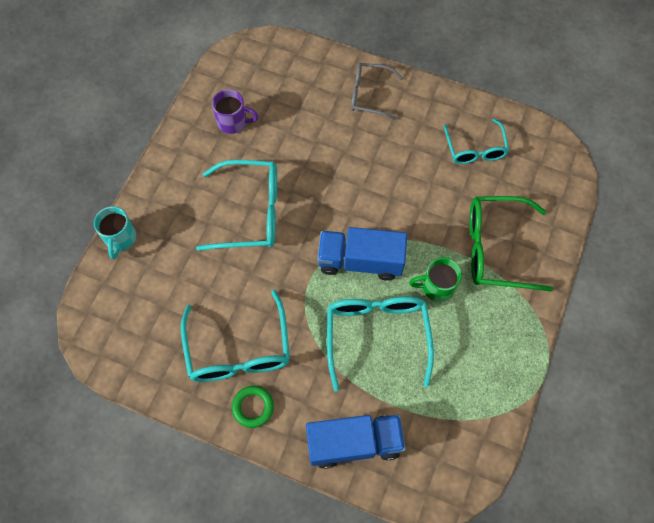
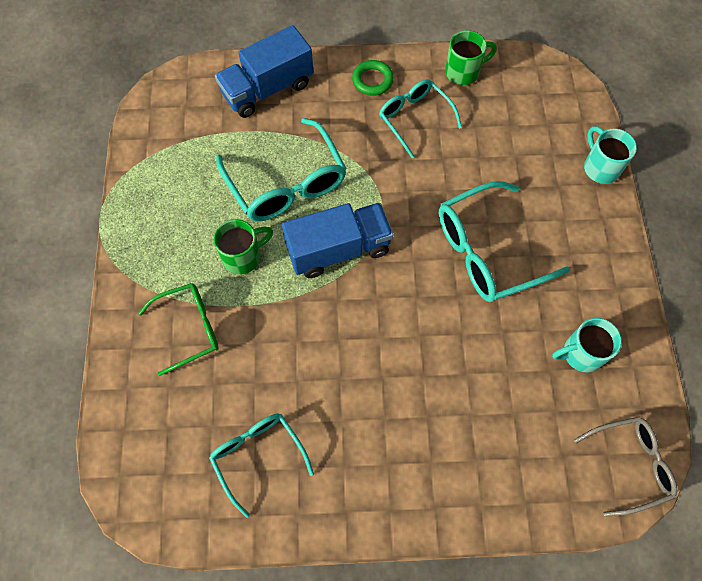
camera: 155 degrees right, 0 degrees up
turquoise glasses [181,290,290,382] -> turquoise glasses [379,79,462,158], size x0.64
purple mug [212,89,259,134] -> turquoise mug [552,318,622,373]
grey glasses [351,63,403,120] -> grey glasses moved to [574,417,677,517]
green glasses [469,196,553,292] -> green glasses [138,283,219,376], size x0.64
none -> green mug [445,30,497,85]

